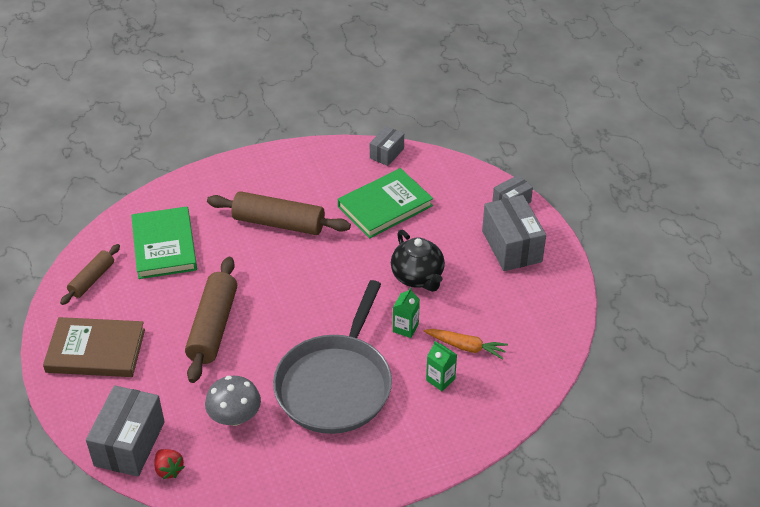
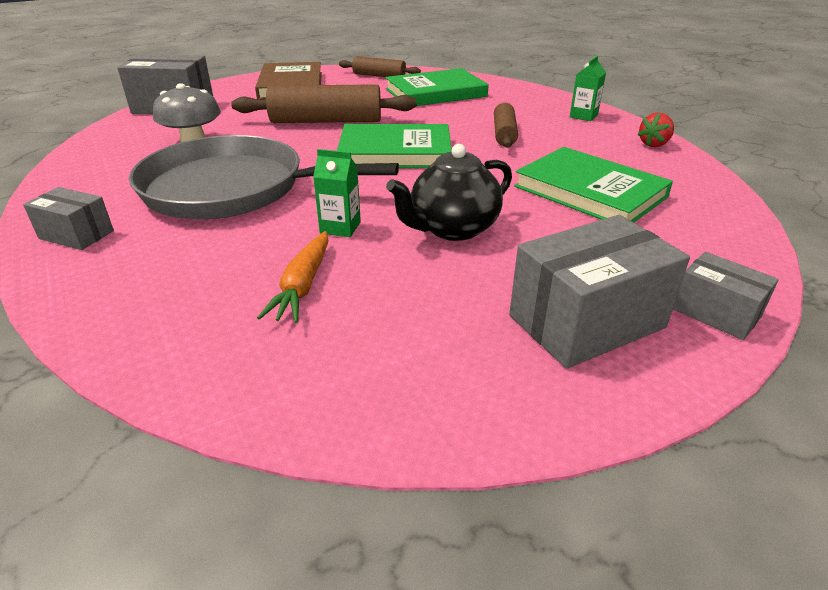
camera: 80 degrees right, 10 degrees down
red strawberry [154,449,185,479] -> red strawberry moved to [637,113,674,147]
brown rolling pin [207,191,351,235] -> brown rolling pin [494,103,518,148], size x0.58
grey box [370,126,404,166] -> grey box moved to [23,187,114,250]
green carton [426,341,457,391] -> green carton moved to [570,56,606,121]
none -> green book [337,124,452,168]

